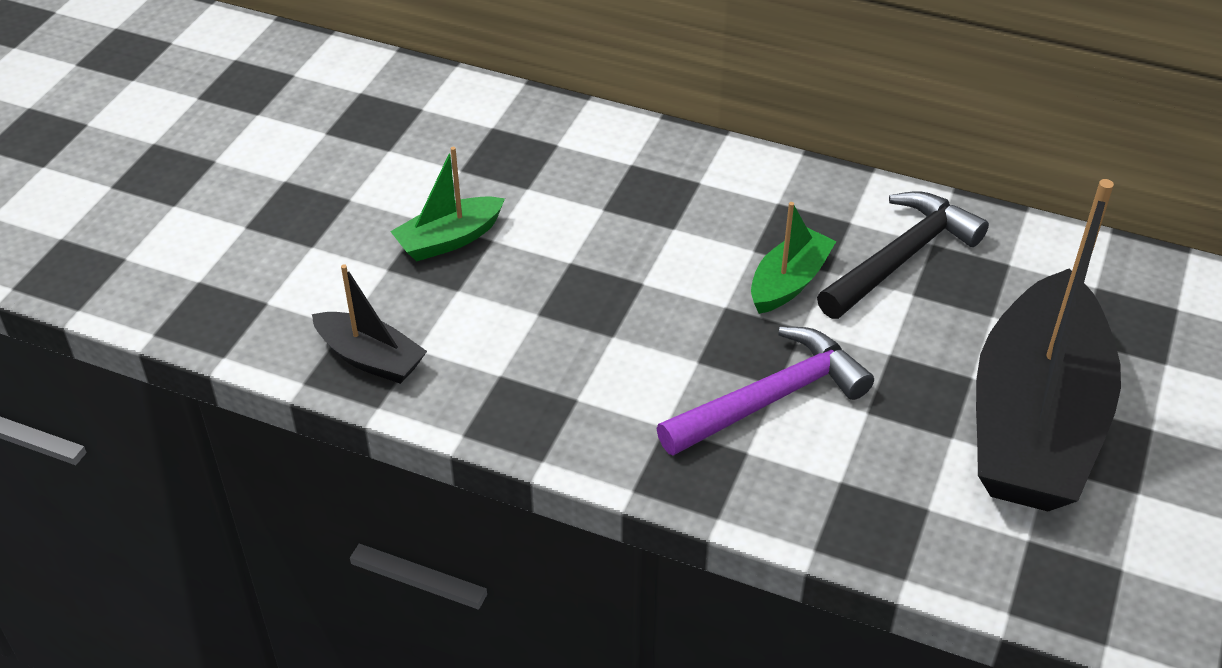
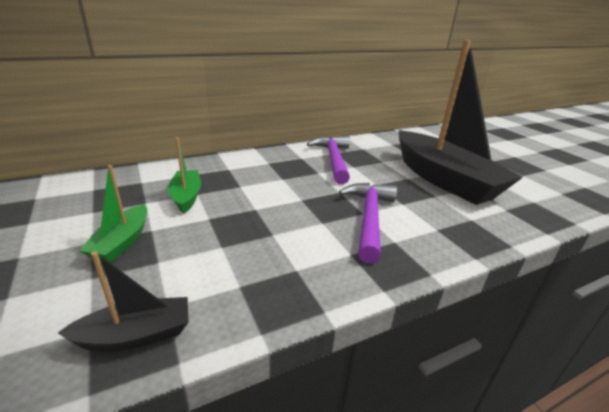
camera: 50 degrees left, 15 degrees down
green boat [751,202,836,314] -> green boat moved to [168,137,201,213]
black hammer [817,191,989,319] -> purple hammer [307,136,350,184]

